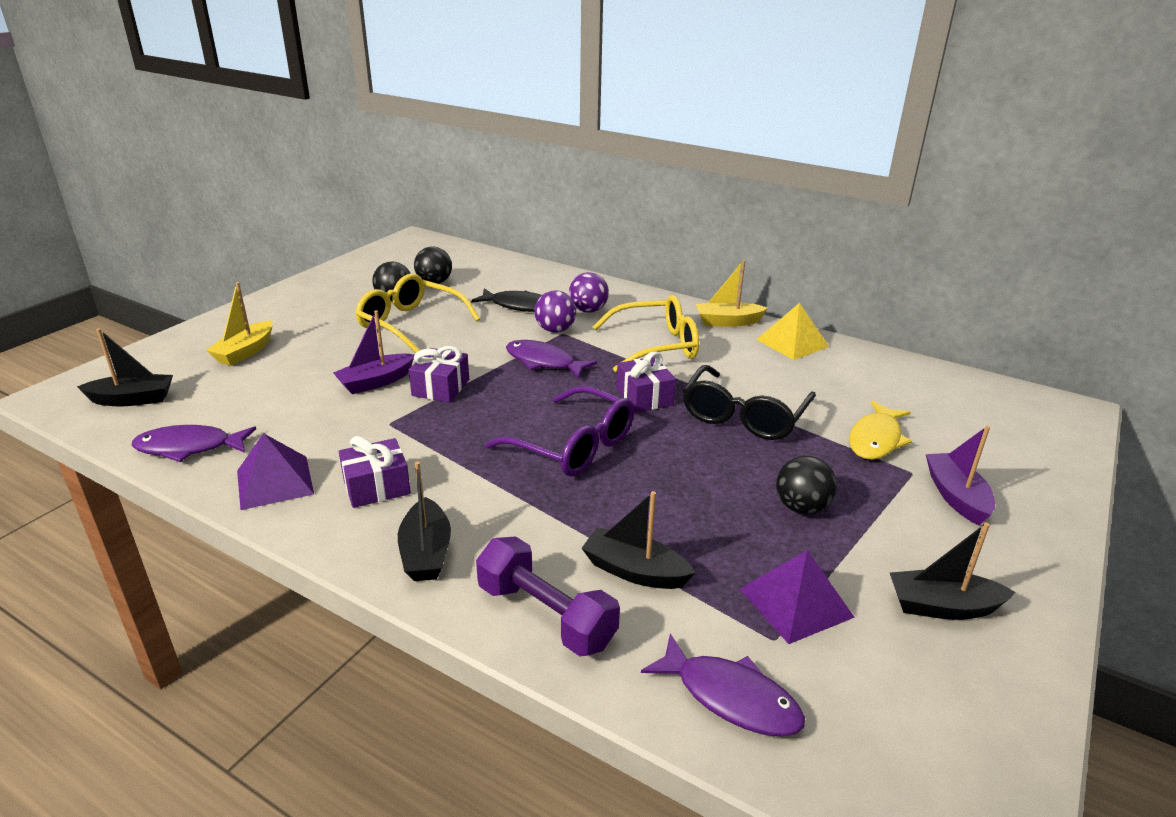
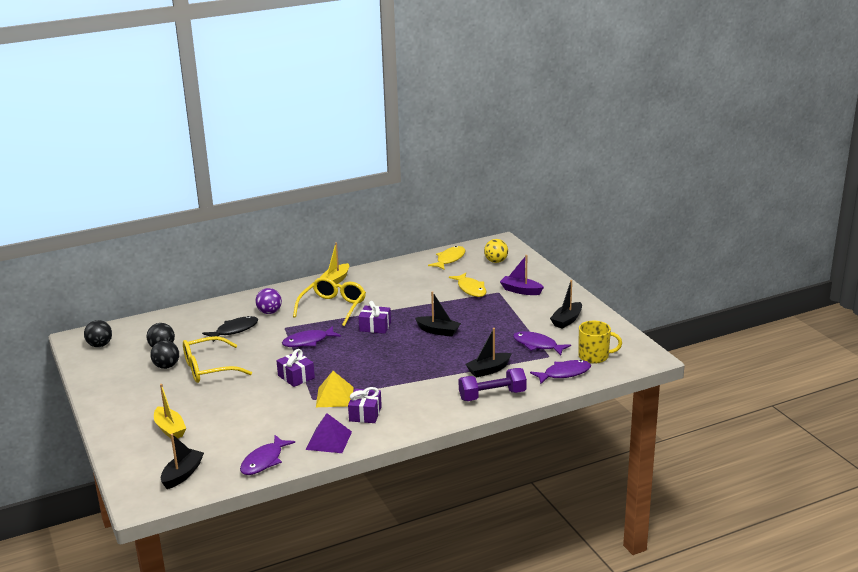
camera: 55 degrees left, 5 degrees down
purple boat [333,310,415,394] -> none
black boat [398,461,451,581] -> black boat moved to [415,291,461,337]
purple glasses [485,386,634,477] -> none
purple ball [534,290,576,333] -> none
black glasses [683,365,816,440] -> none
purple pyramid [740,550,855,644] -> purple fish [513,331,571,355]
yellow pyramid [756,303,829,360] -> yellow pyramid moved to [316,371,354,407]
black ball [776,456,837,515] -> black ball moved to [84,320,112,347]
none -> yellow fish [428,246,465,270]
none -> yellow ball [484,239,508,263]
none -> yellow mug [578,321,622,364]

